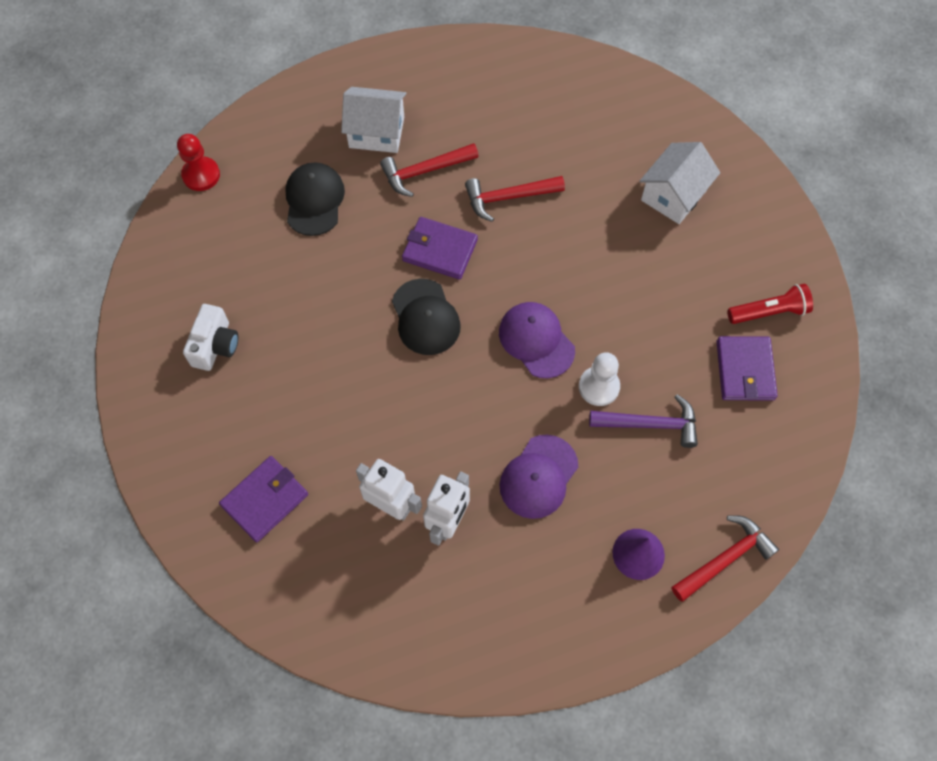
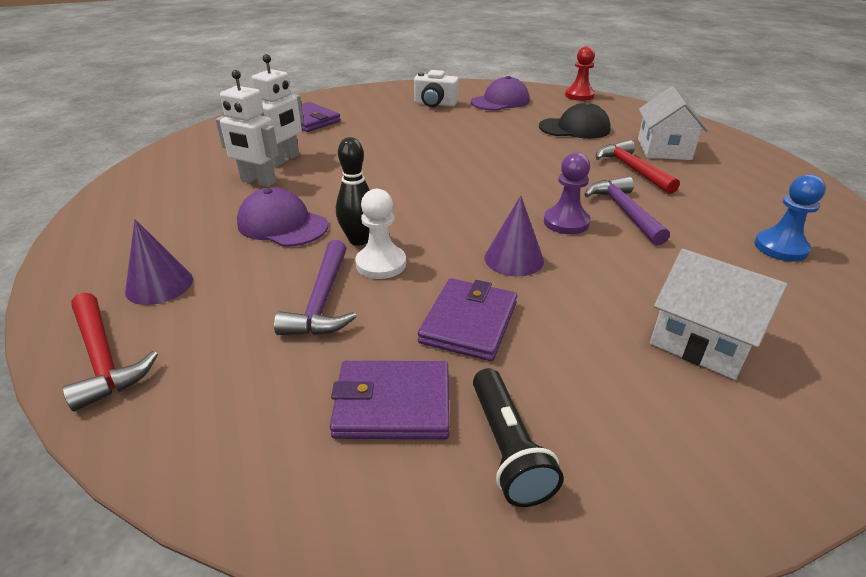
camera: 90 degrees right, 30 degrees down
black cap [392,279,461,355] -> none
purple wallet [402,217,478,280] -> purple wallet moved to [418,278,517,361]
red hammer [465,176,565,222] -> purple hammer [584,177,670,245]
purple cap [499,302,575,378] -> purple cap moved to [471,76,530,110]
red flashlight [727,284,813,324] -> black flashlight [473,368,563,507]
none -> black bowling pin [336,137,370,246]
none -> purple cone [485,196,544,277]
none -> purple pawn [544,152,590,234]
none -> blue pawn [755,174,826,262]

